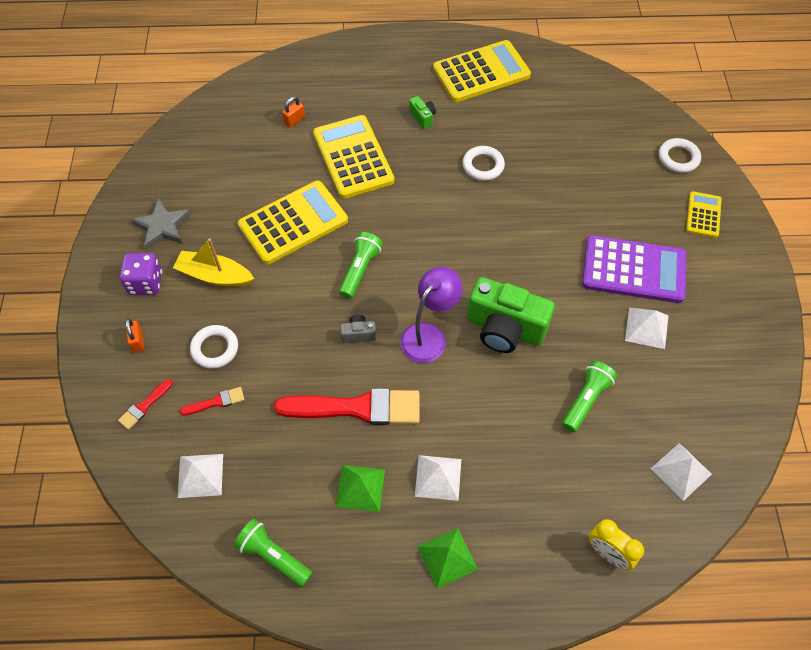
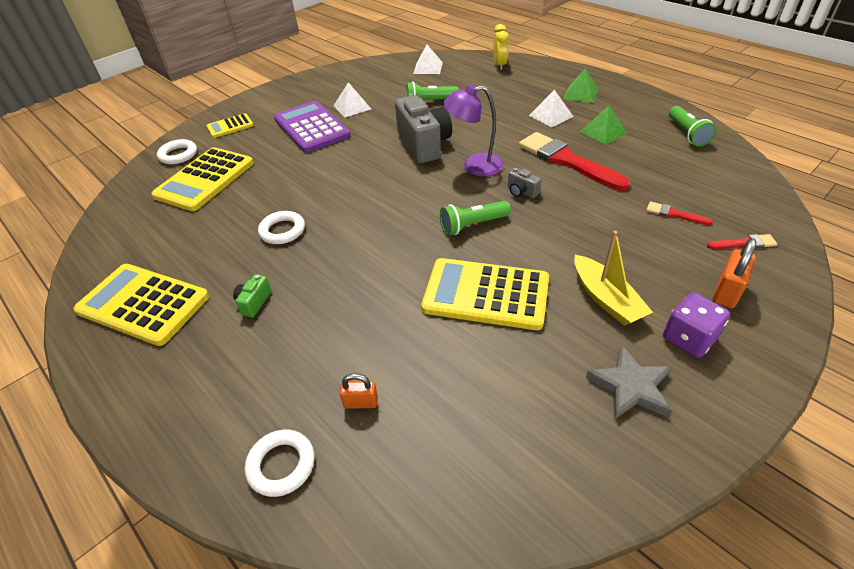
camera: 130 degrees left, 15 degrees down
orange padlock [126,319,144,352] -> orange padlock [713,238,757,308], size x1.57
white pyramid [177,454,223,498] -> none
white ring [190,325,238,369] -> white ring moved to [245,430,314,497]
yellow calculator [313,115,395,199] -> yellow calculator moved to [151,147,254,211]
green camera [467,277,555,353] -> grey camera [395,95,452,163]

